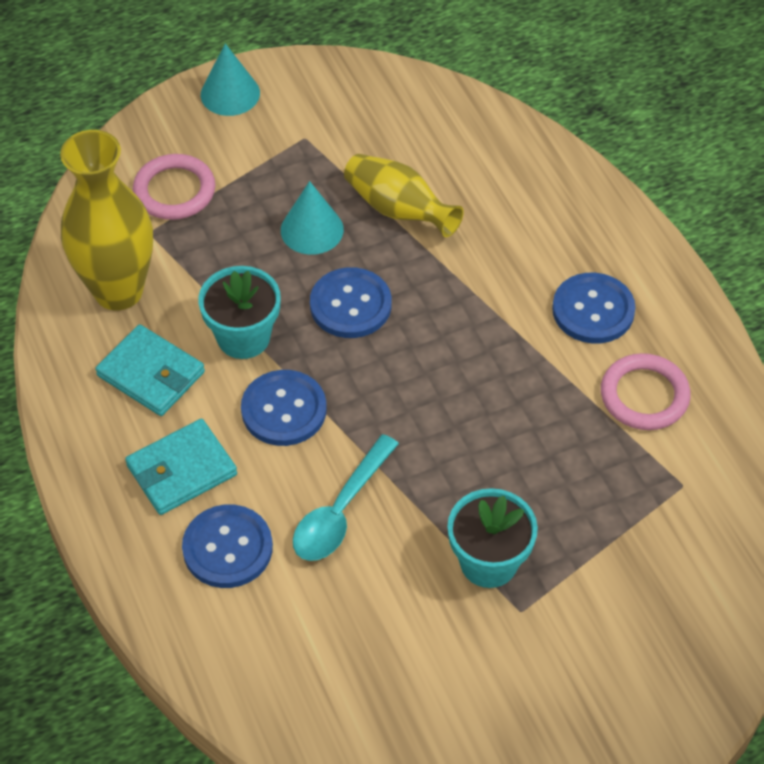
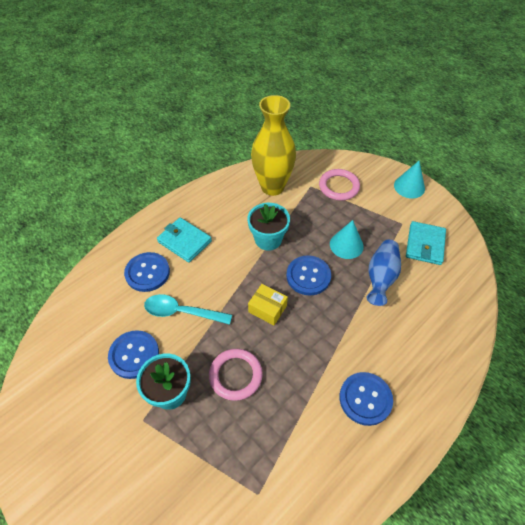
camera: 70 degrees right, 0 degrees up
turquoise wallet [95,324,205,416] -> turquoise wallet moved to [406,221,446,265]
blue button [241,370,327,446] -> blue button moved to [108,330,159,379]
yellow vase [344,154,464,237] -> blue vase [367,240,401,306]
pink ring [601,353,691,430] -> pink ring moved to [209,349,263,401]
none -> yellow box [248,284,288,325]

